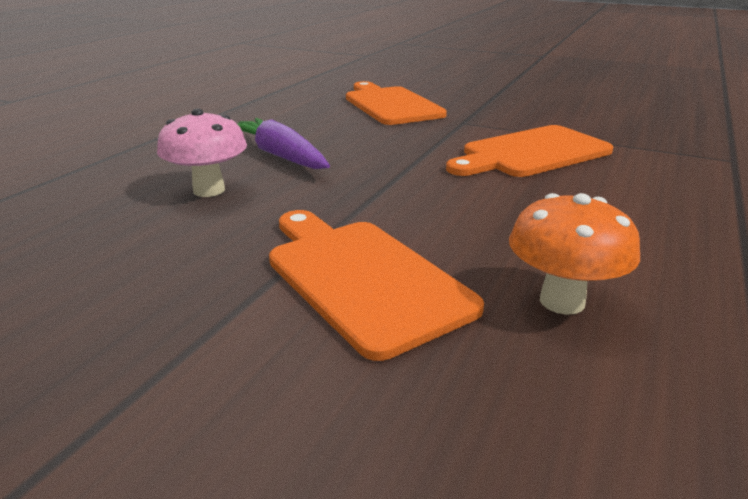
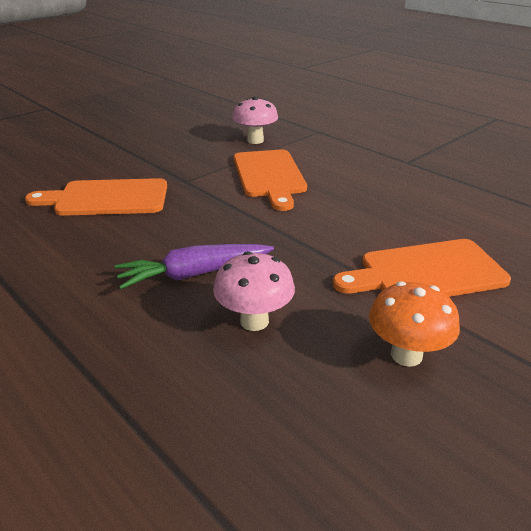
camera: 70 degrees left, 5 degrees up
orange mushroom [509,193,640,315] -> orange mushroom moved to [369,281,460,367]
none -> pink mushroom [232,96,278,144]

